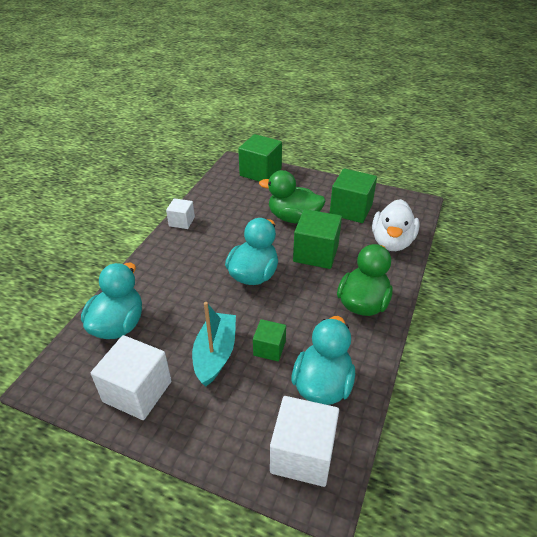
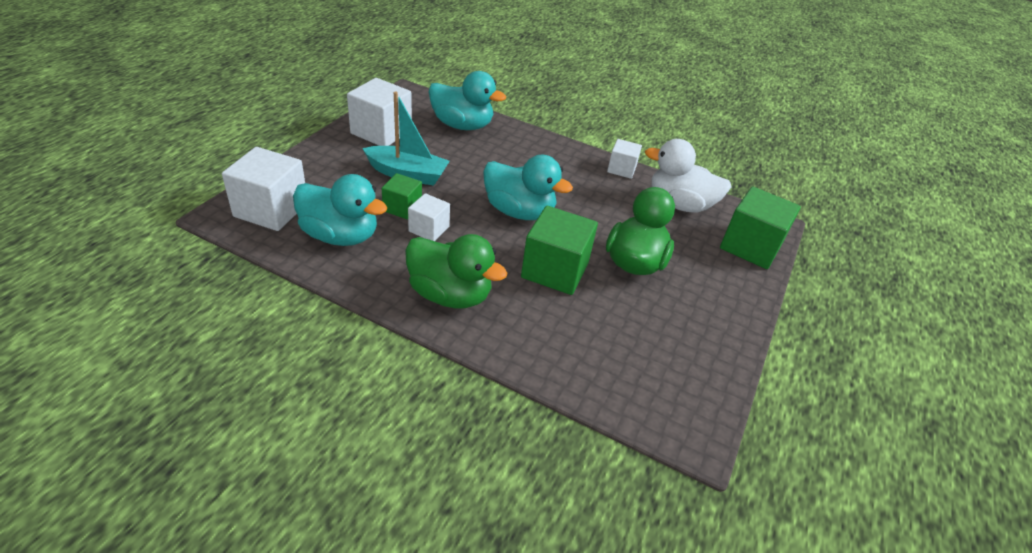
camera: 90 degrees right, 0 degrees up
green cube [330,168,377,223] -> none
white duck [372,199,419,251] -> white duck moved to [645,139,732,213]
none -> white cube [408,193,450,241]

